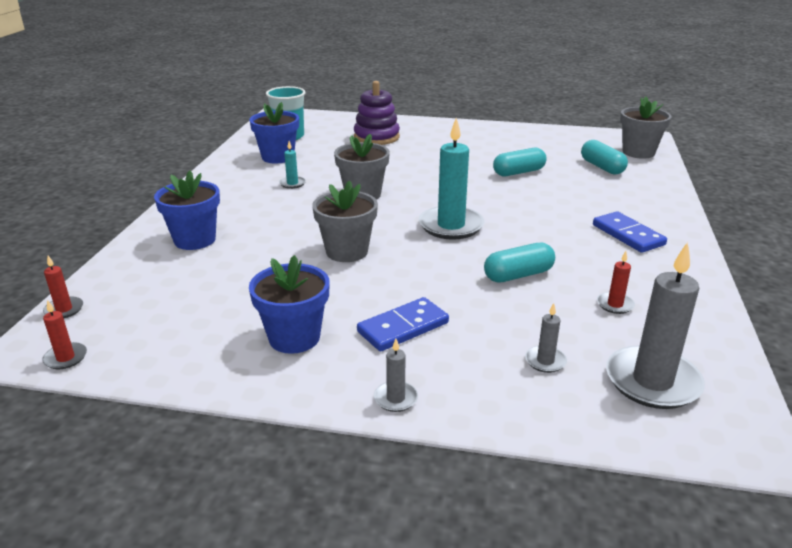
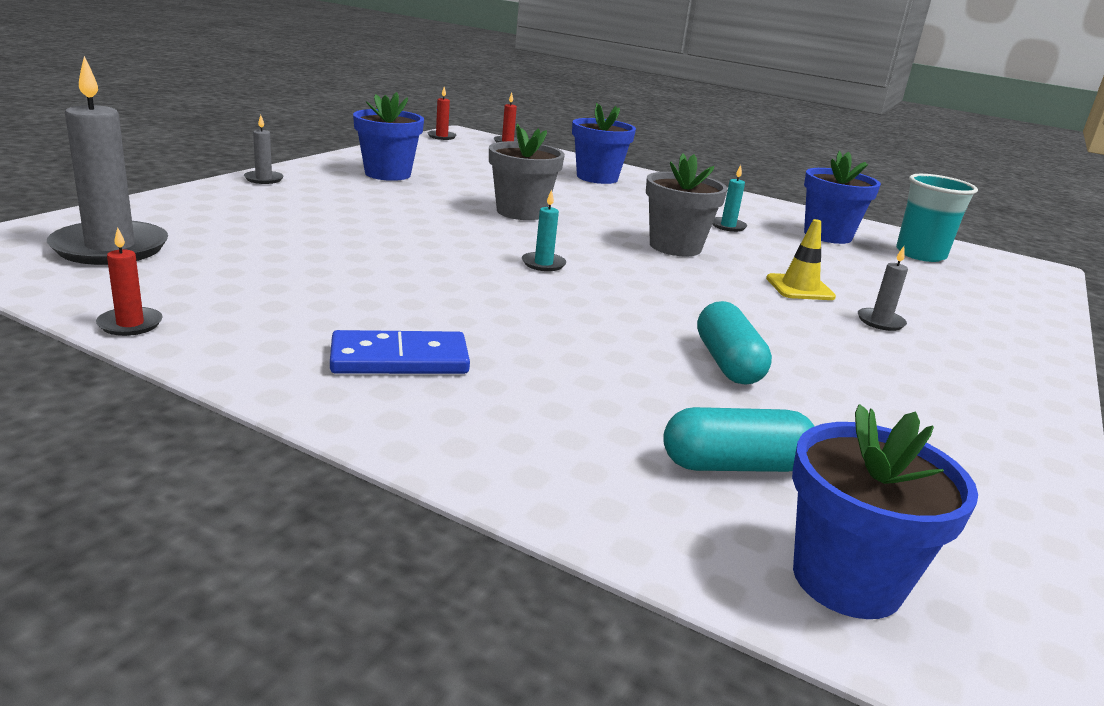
camera: 105 degrees right, 5 degrees down
purple stacking toy [354,81,400,145] -> none
blue domino [357,297,449,352] -> none
turquoise candle [418,118,485,240] -> turquoise candle [522,189,566,271], size x0.46
turquoise capsule [484,243,555,282] -> none
grey candle [525,303,567,373] -> grey candle moved to [858,246,908,331]
red candle [597,251,635,314] -> red candle moved to [96,227,163,336]
grey flower pot [620,96,672,159] -> blue flower pot [792,404,978,619]
none -> yellow traffic cone [766,219,836,300]

